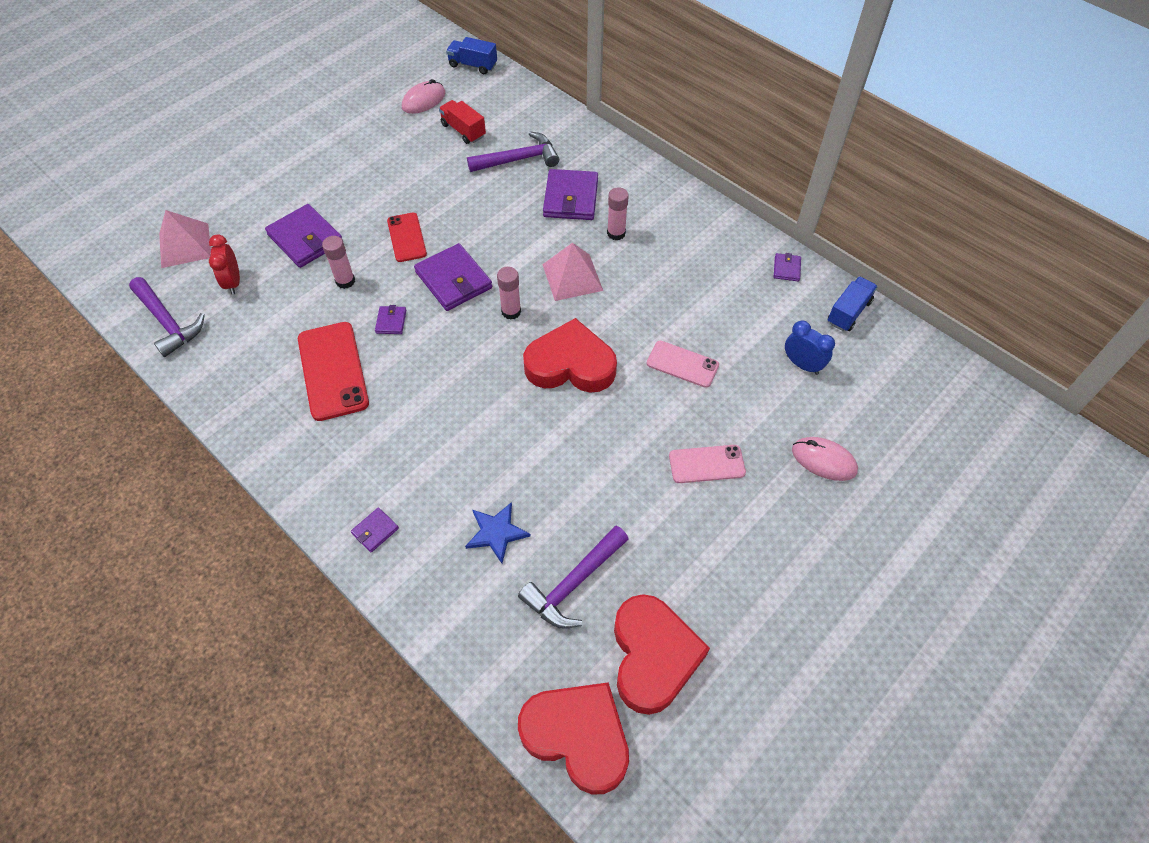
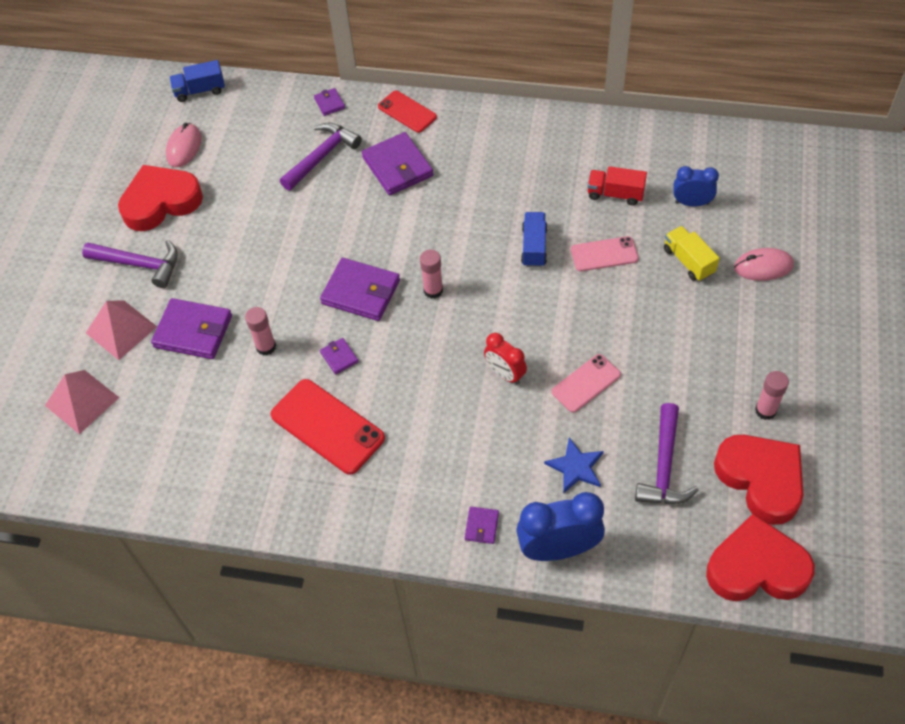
camera: 30 degrees left, 0 degrees up
purple hammer [129,277,205,357] -> purple hammer moved to [82,240,178,288]
red clock [209,234,240,295] -> red clock moved to [484,333,527,385]
red phone [387,213,427,262] -> red phone moved to [378,90,437,133]
red truck [439,100,486,144] -> red truck moved to [587,166,647,206]
red heart [523,318,617,393] -> red heart moved to [118,165,203,231]
pink pyramid [542,243,603,301] -> pink pyramid moved to [86,300,157,360]
pink glue stick [607,187,629,241] -> pink glue stick moved to [755,371,789,420]
pink phone [669,445,746,483] -> pink phone moved to [552,354,621,413]
purple wallet [774,253,801,281] -> purple wallet moved to [314,88,345,116]
blue truck [828,277,878,331] -> blue truck moved to [521,212,548,267]
none -> blue clock [516,492,605,561]
none -> yellow truck [664,226,720,281]

